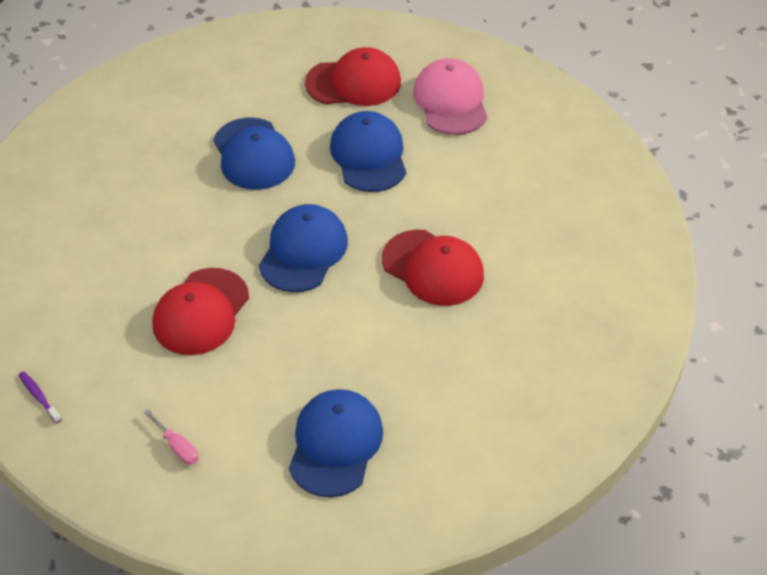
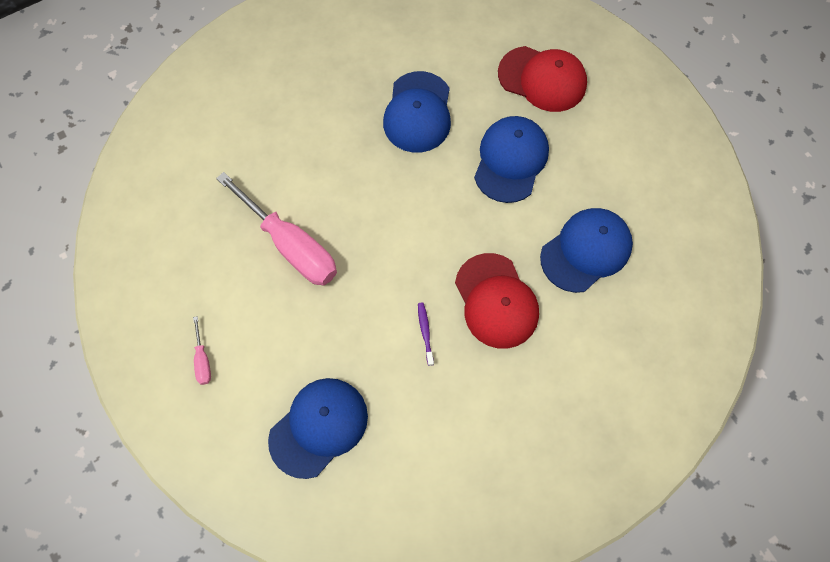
camera: 30 degrees right, 20 degrees up
purple toothbrush [19,371,62,423] -> purple toothbrush moved to [418,303,434,366]
red cap [152,268,249,355] -> pink screwdriver [216,172,337,285]
blue cap [259,204,348,292] -> blue cap moved to [540,208,633,293]
pink cap [413,58,487,135] -> none

